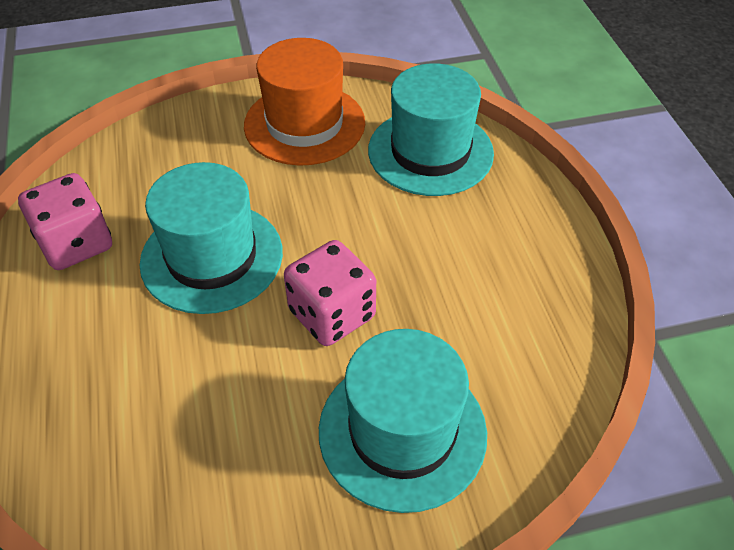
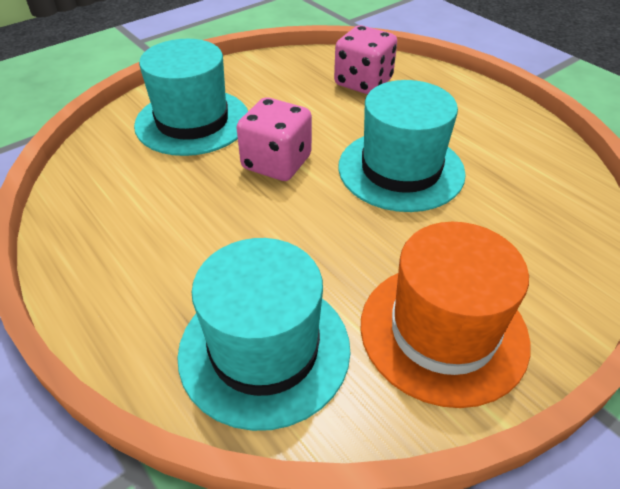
camera: 155 degrees right, 5 degrees down
pink dice [18,173,112,270] -> pink dice moved to [334,25,397,94]

